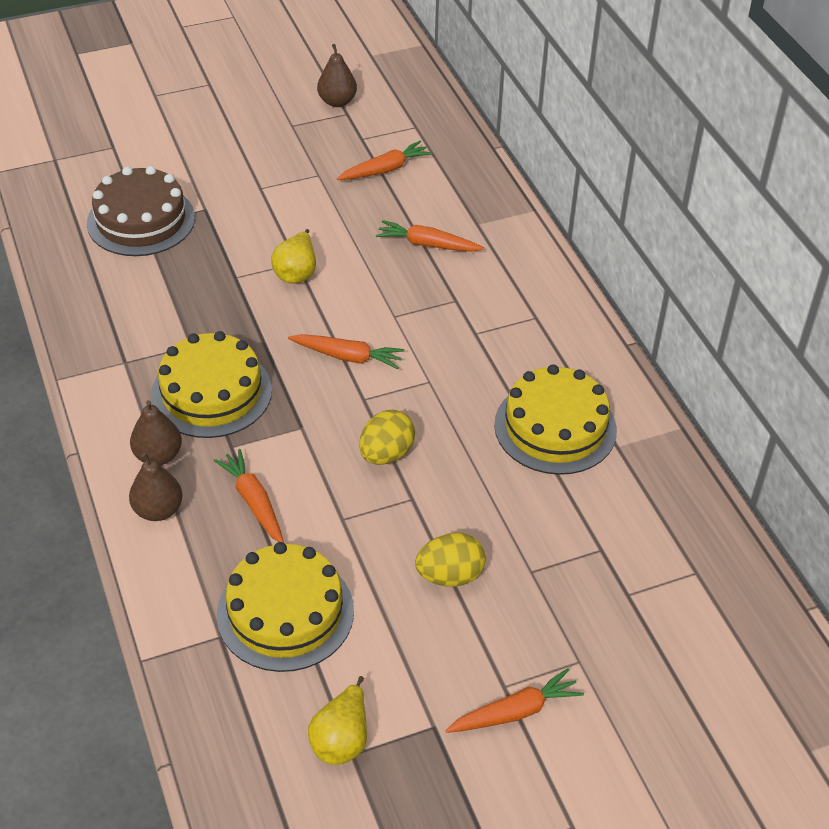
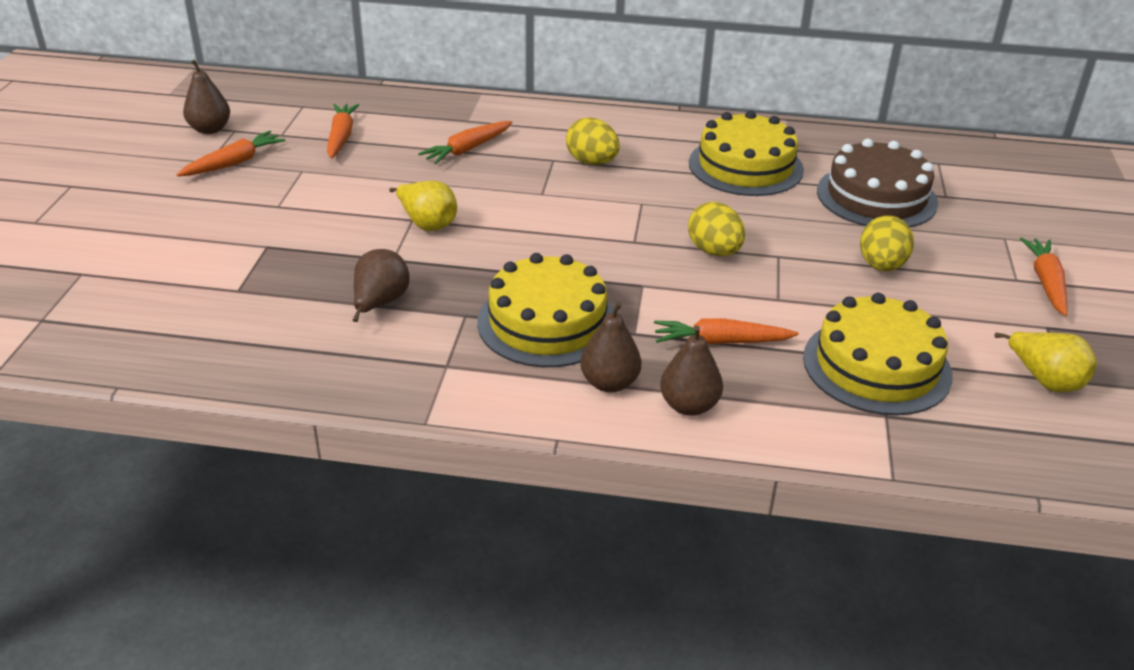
camera: 60 degrees left, 10 degrees down
brown cake [87,166,195,256] -> brown cake moved to [817,139,938,227]
orange carrot [288,334,405,369] -> orange carrot moved to [177,131,286,177]
none -> brown pear [353,249,410,322]
none -> yellow egg [566,117,620,165]

